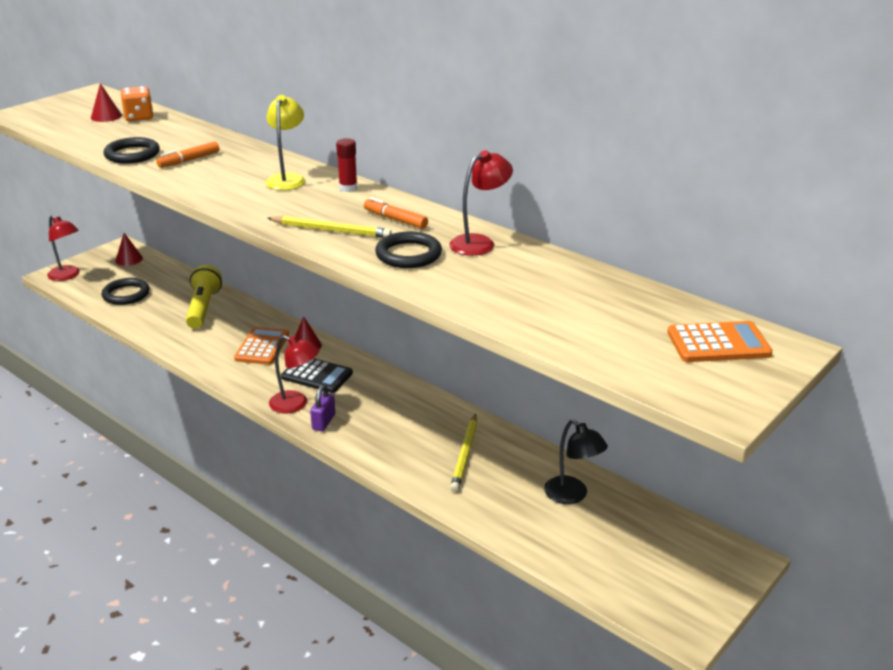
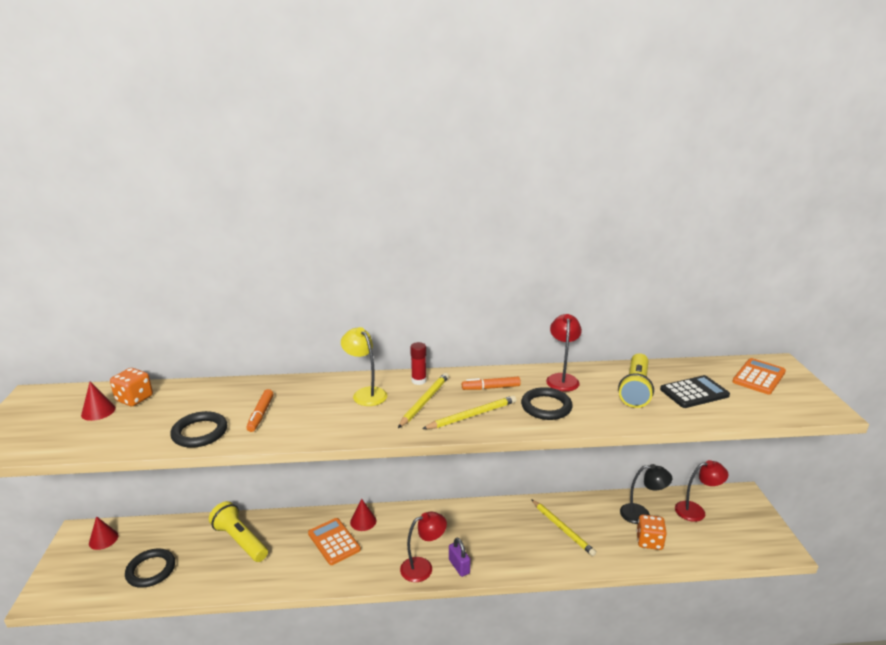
camera: 45 degrees left, 5 degrees down
red lamp [47,215,80,281] -> red lamp moved to [675,460,728,522]
black calculator [281,358,353,393] -> black calculator moved to [660,375,730,408]
none -> yellow pencil [398,373,449,428]
none -> yellow flashlight [618,353,654,408]
none -> orange dice [637,514,667,550]

